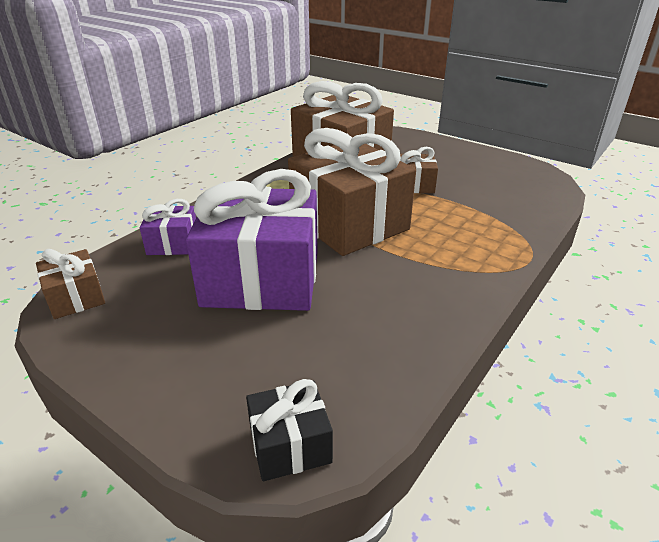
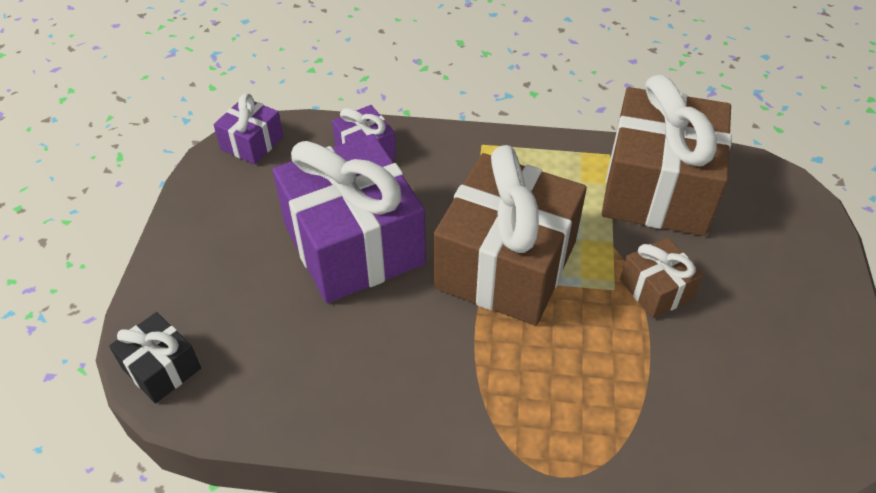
camera: 60 degrees right, 15 degrees up
brown gift [36,249,105,319] -> purple gift [213,93,283,164]

